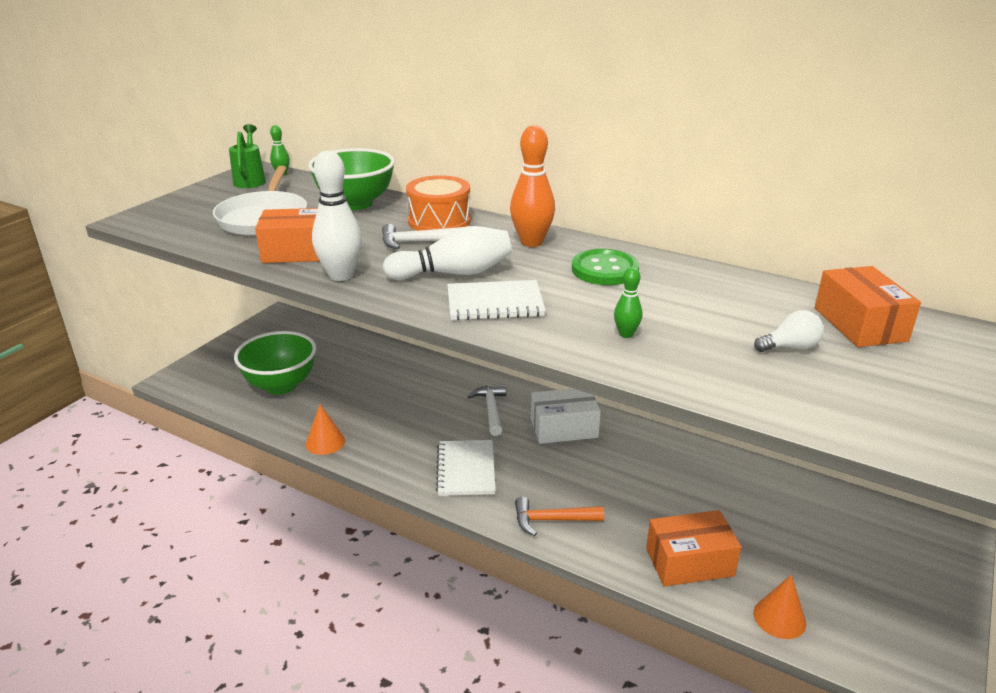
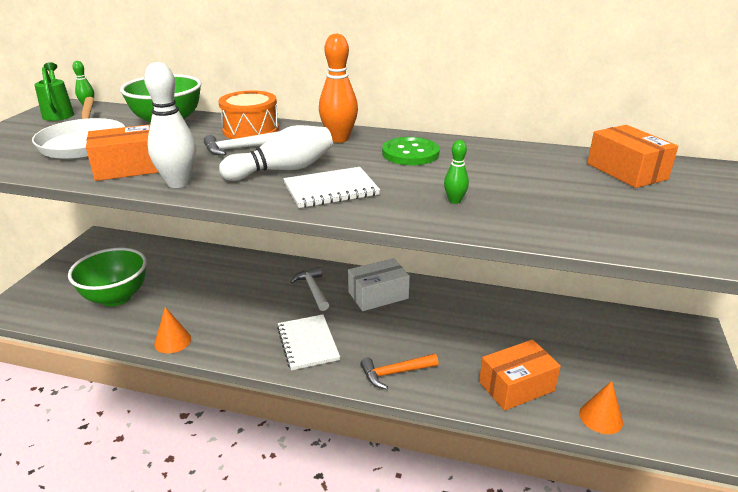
camera: 15 degrees left, 0 degrees up
white light bulb [754,310,824,352] -> none

